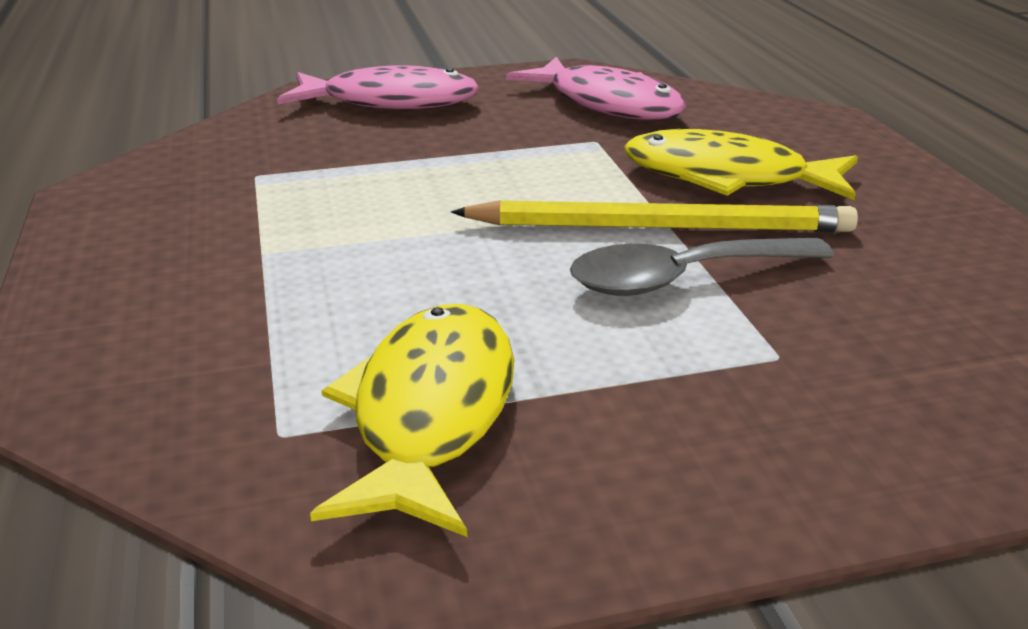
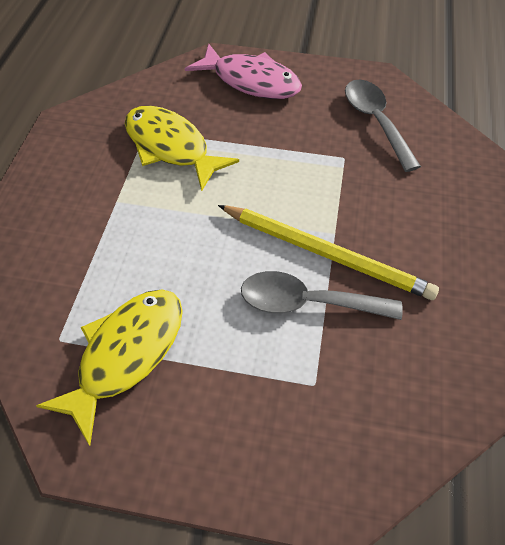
camera: 25 degrees right, 25 degrees up
pink fish [506,57,686,120] -> grey spoon [345,80,421,172]
yellow fish [625,129,858,200] -> yellow fish moved to [125,106,239,191]

